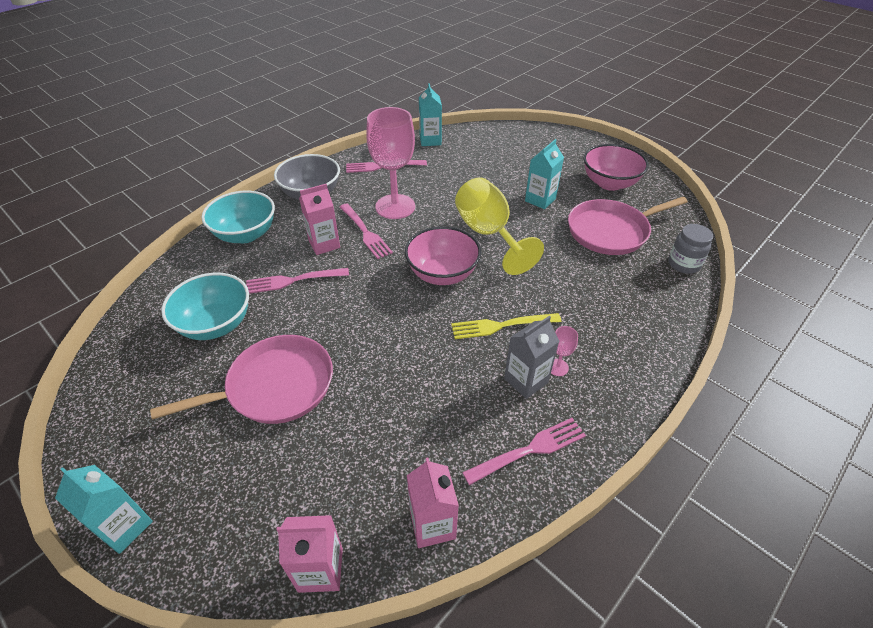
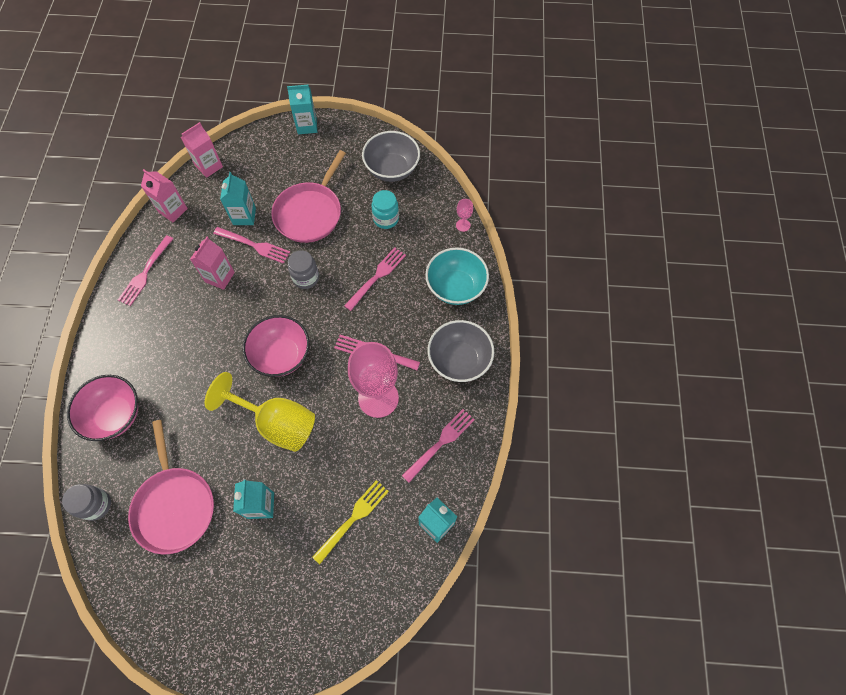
camera: 140 degrees right, 20 degrees up
turquoise bowl [161,273,249,340] -> turquoise jar [372,190,399,229]
pink carton [299,184,340,255] -> pink carton moved to [190,237,235,290]
yellow fork [451,313,561,339] -> yellow fork moved to [312,480,389,564]
grey carton [504,316,559,399] -> none
pink goblet [551,326,578,376] -> pink goblet moved to [456,199,473,232]
pink pan [568,197,688,255] -> pink pan turned 135 degrees clockwise [128,420,214,554]
pink bowl [584,144,649,191] -> pink bowl moved to [67,375,138,441]
none -> pink fork [213,227,290,264]
none -> turquoise carton [220,172,256,225]
none -> grey jar [288,250,319,289]
none -> grey bowl [362,131,420,182]

